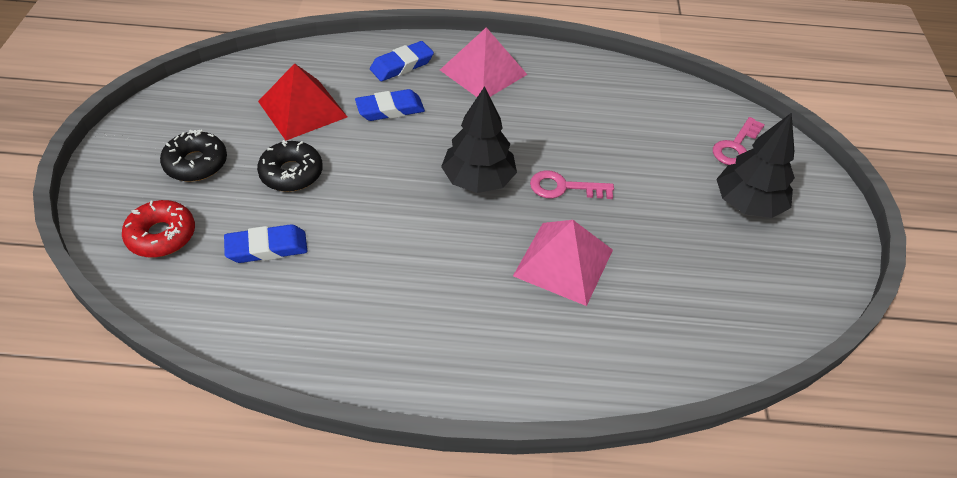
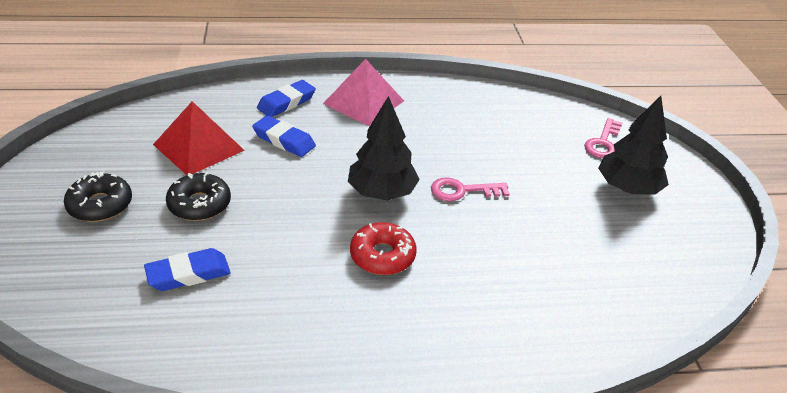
camera: 10 degrees left, 10 degrees down
red donut [122,200,195,257] -> red donut moved to [350,222,416,275]
blue eraser [355,89,425,121] -> blue eraser turned 60 degrees clockwise [252,115,316,157]
pink pyramid [513,220,613,306] -> none

